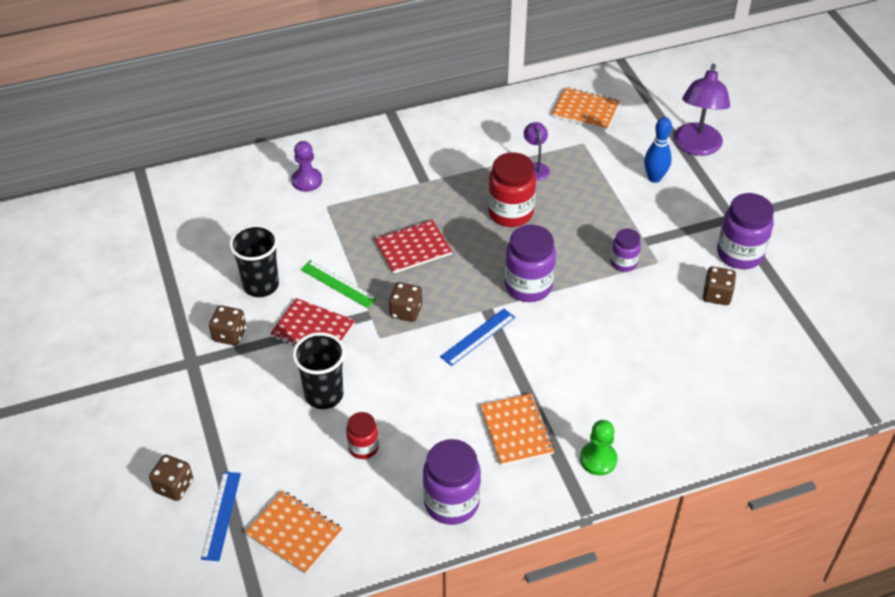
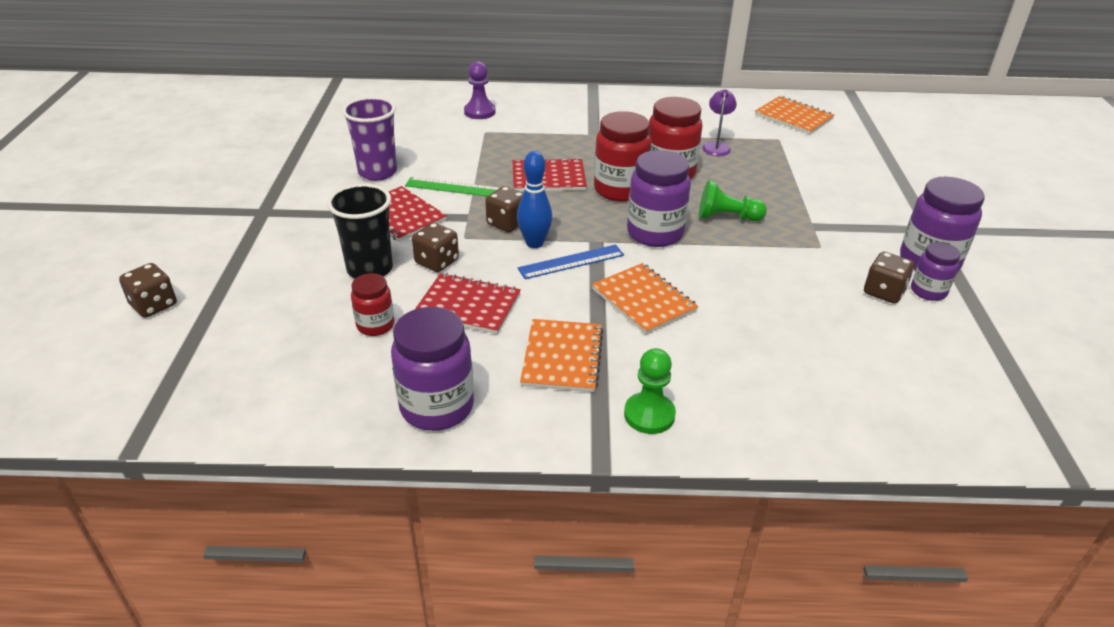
camera: 20 degrees right, 10 degrees down
blue ruler [201,472,241,561] -> none
brown dice [209,305,246,346] -> brown dice moved to [412,222,459,272]
black cup [229,224,279,297] -> purple cup [342,97,397,181]
orange notebook [245,491,343,574] -> orange notebook moved to [592,263,699,334]
green ruler [300,260,377,308] -> green ruler turned 45 degrees counterclockwise [405,177,500,196]
purple jar [611,229,641,272] -> purple jar moved to [911,242,961,301]
blue bowling pin [644,117,672,183] -> blue bowling pin moved to [517,151,552,248]
purple lamp [674,64,730,156] -> none
none -> red notebook [415,273,521,334]
none -> red jar [594,111,651,202]
none -> green pawn [699,180,767,221]

